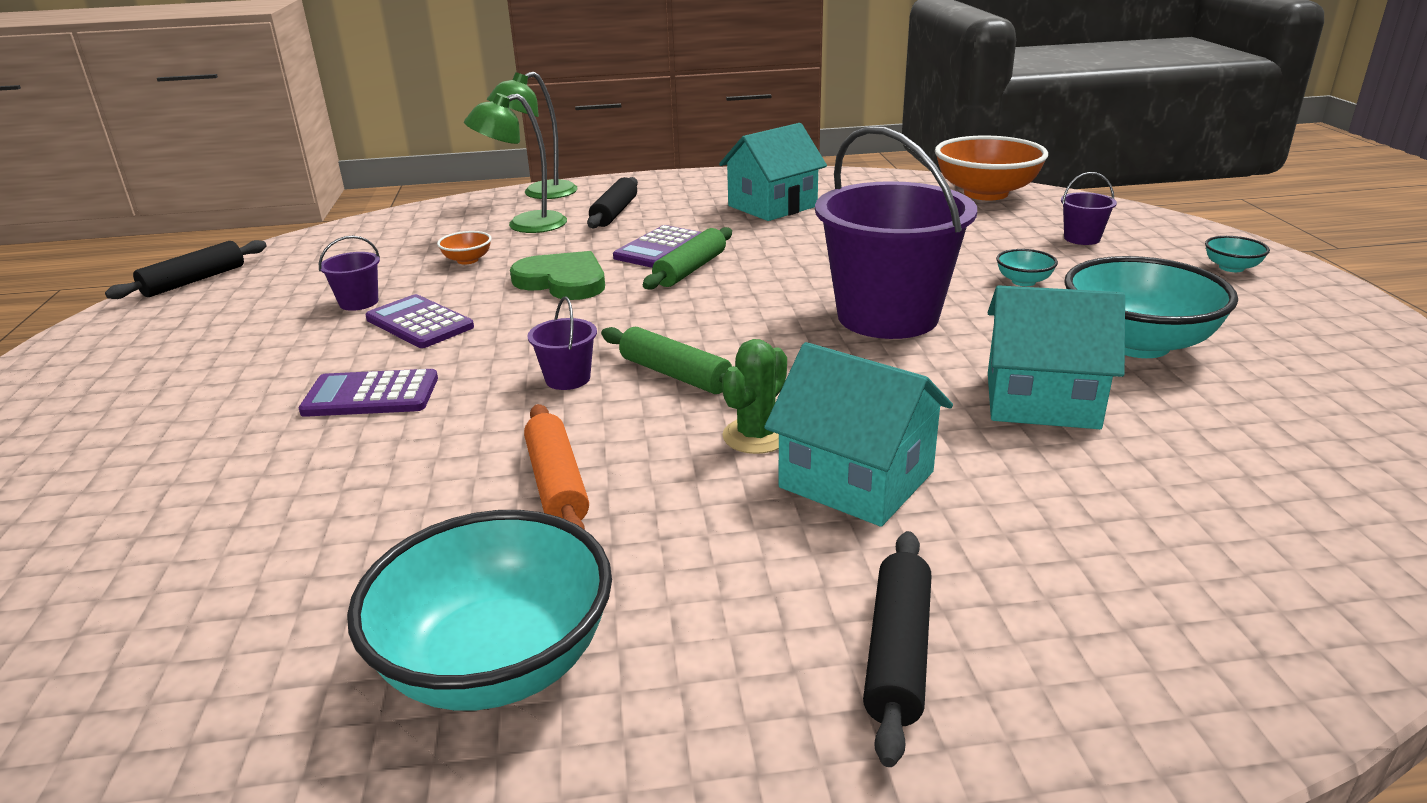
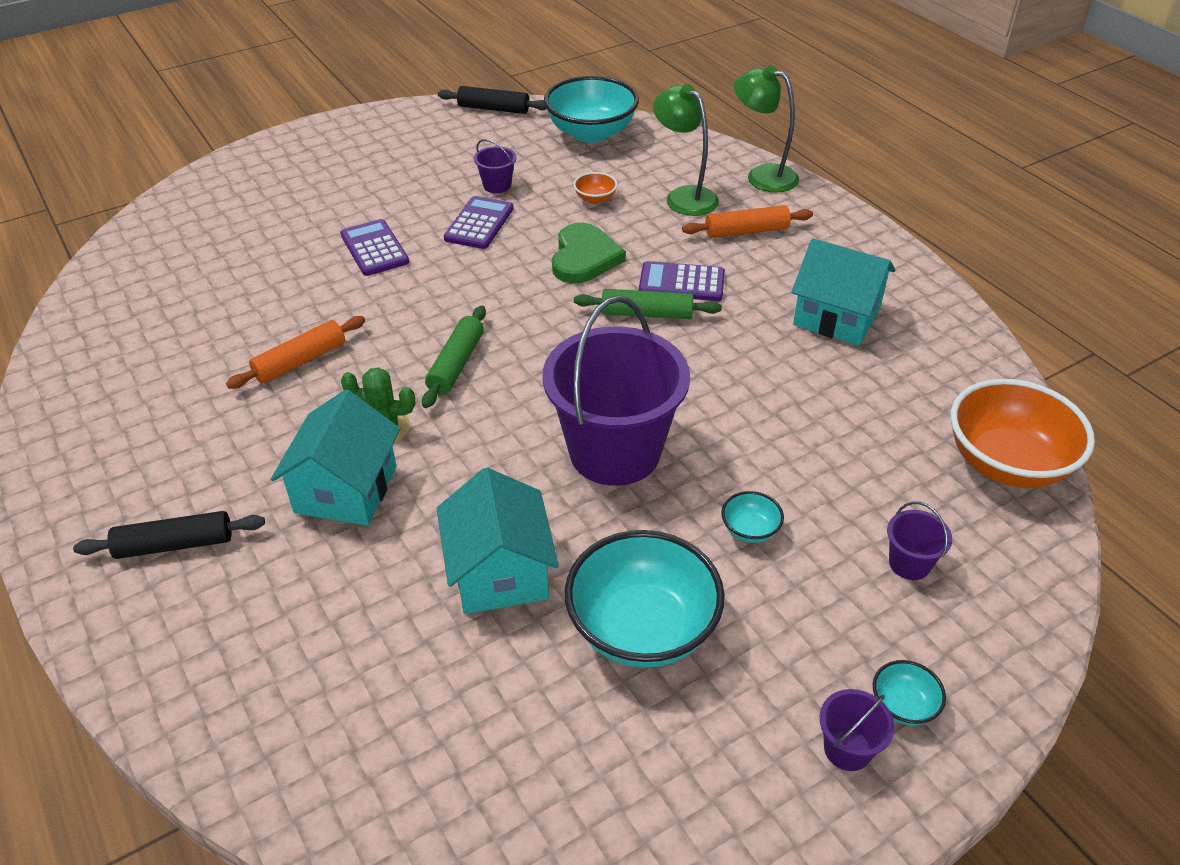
camera: 65 degrees right, 15 degrees up
turquoise bowl [347,510,612,711] -> turquoise bowl moved to [544,76,639,143]
purple bucket [527,296,597,390] -> purple bucket moved to [820,689,895,771]
black rolling pin [587,177,638,228] -> orange rolling pin [682,205,813,238]

